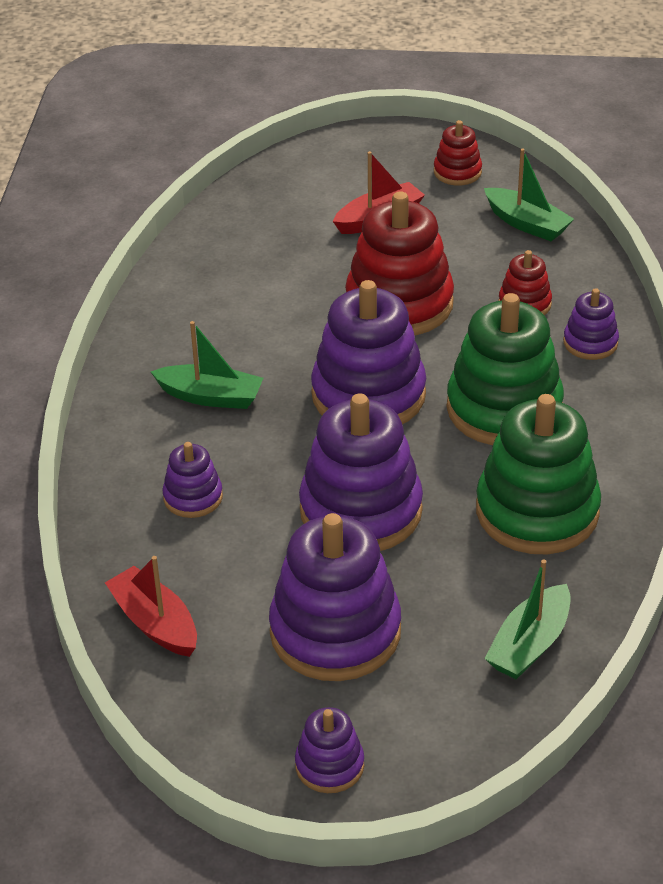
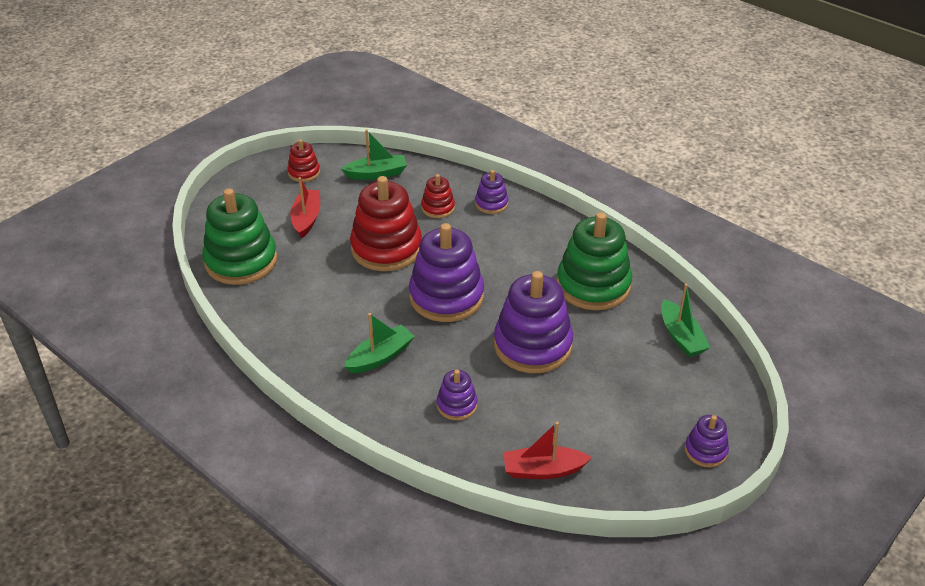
camera: 55 degrees left, 0 degrees up
purple stacking toy [269,513,401,681] -> none
green stacking toy [447,293,564,445] -> green stacking toy moved to [202,188,277,285]

